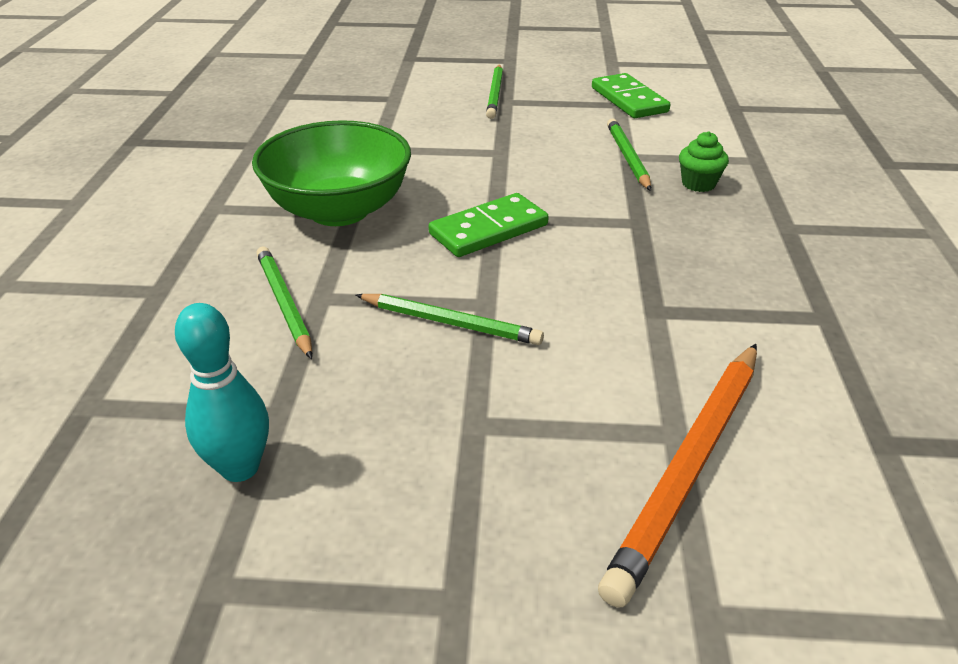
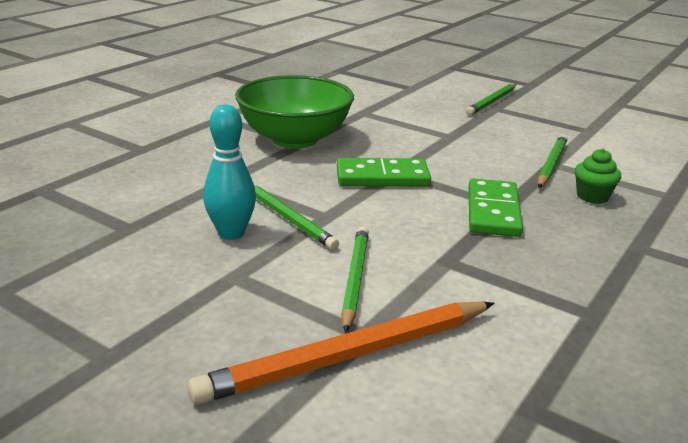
camera: 30 degrees right, 10 degrees down
turquoise bowling pin [175,303,269,482] -> turquoise bowling pin moved to [203,105,256,240]
green pencil [256,247,312,359] -> green pencil moved to [341,227,369,333]
green domino [592,73,671,118] -> green domino moved to [469,178,523,237]

